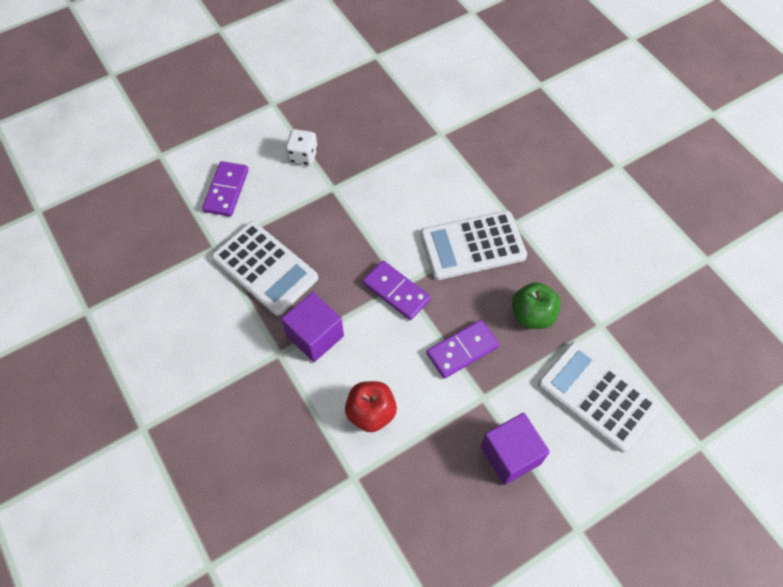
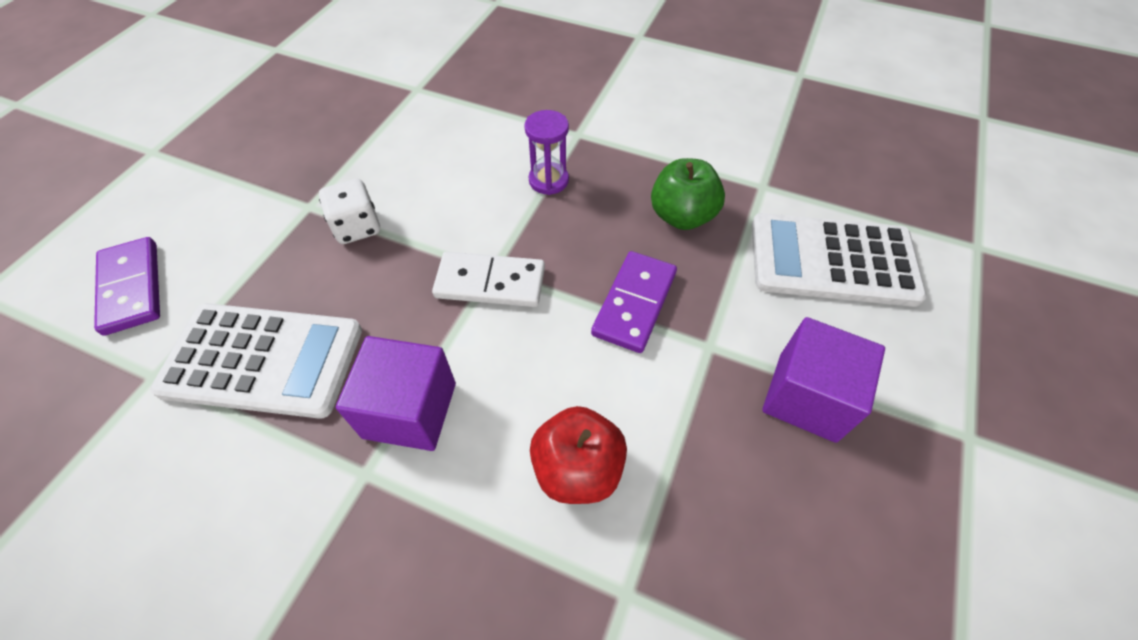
camera: 35 degrees left, 5 degrees down
white dice [286,129,318,166] -> white dice moved to [319,179,380,244]
purple domino [363,261,431,320] -> white domino [432,252,545,307]
white calculator [420,211,527,280] -> purple hourglass [524,110,569,195]

